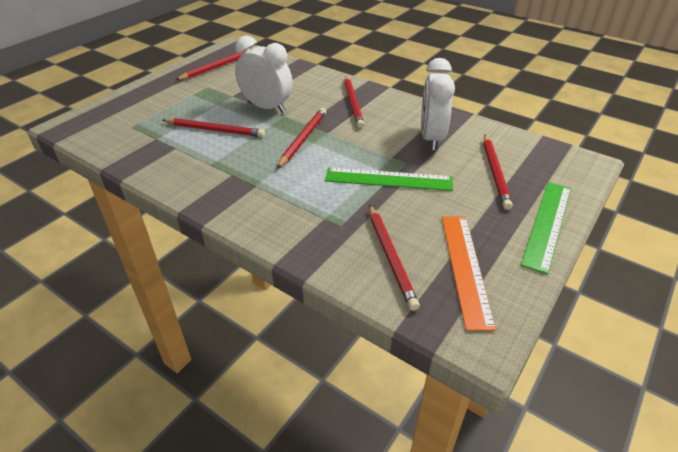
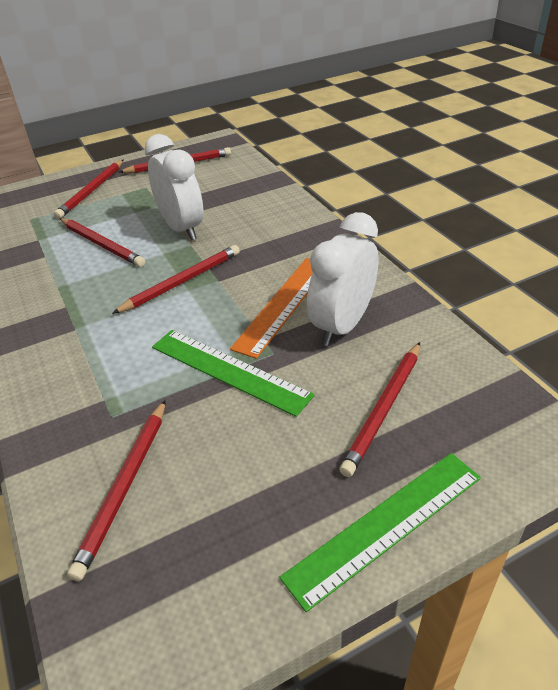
camera: 30 degrees right, 0 degrees up
red pencil [344,76,365,128] -> red pencil moved to [54,160,123,219]
orange ruler [442,216,496,331] -> orange ruler moved to [230,258,313,359]

